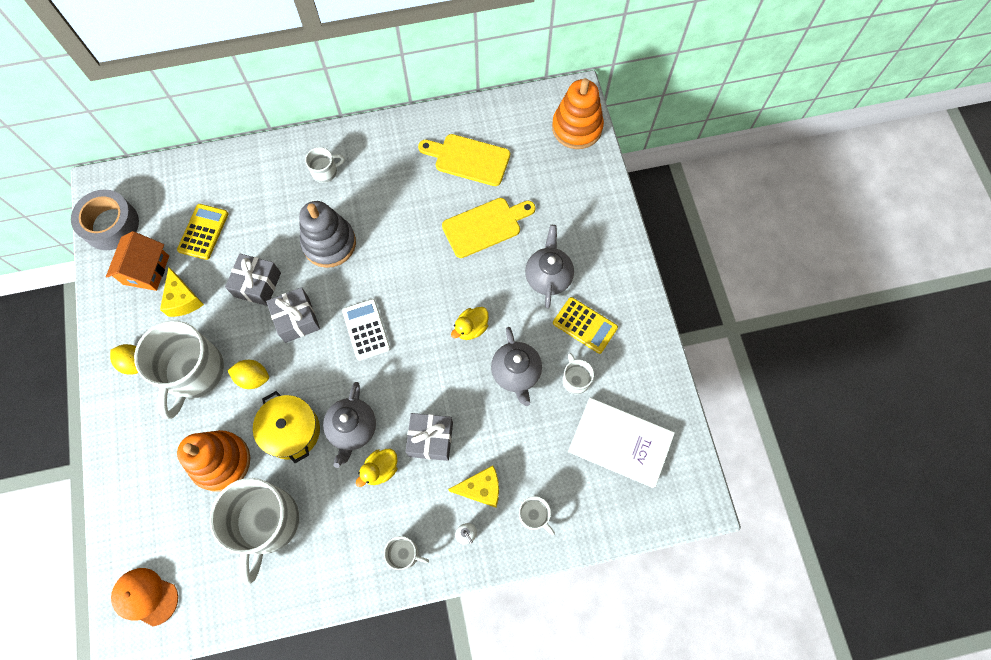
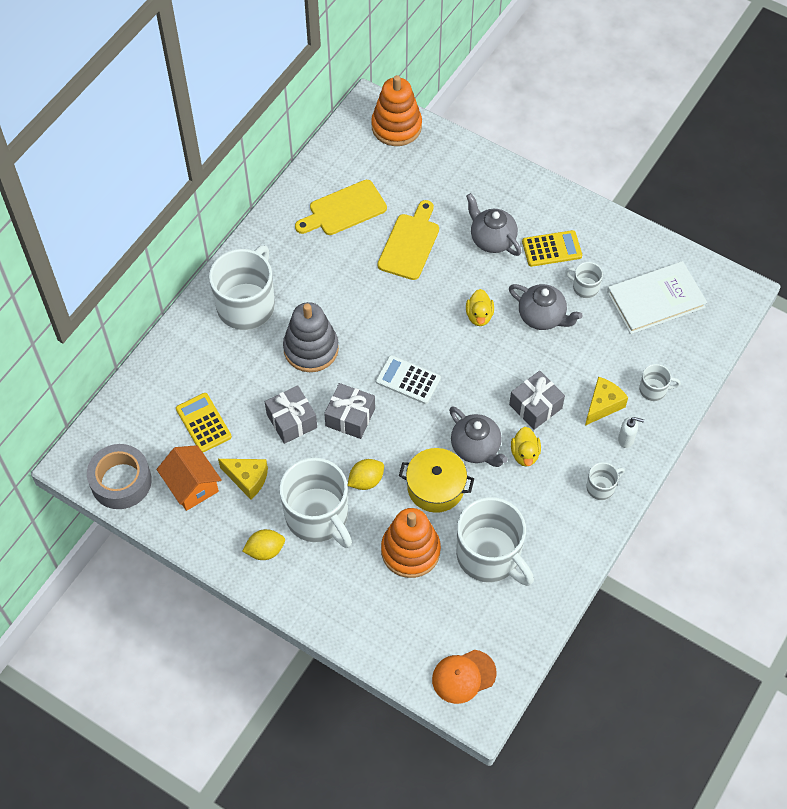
camera: 45 degrees left, 10 degrees down
white mug [305,147,344,183] -> white mug [209,245,275,330], size x2.20

